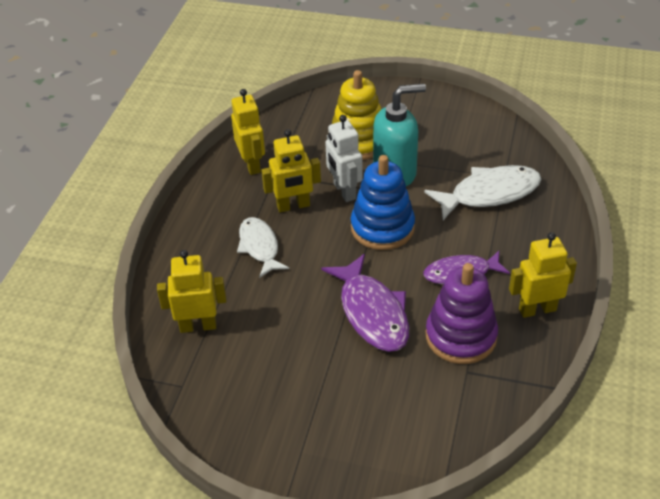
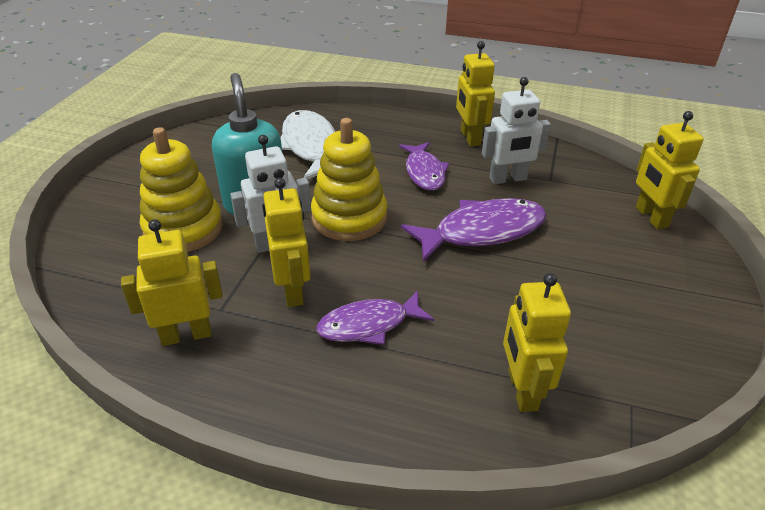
camera: 90 degrees left, 5 degrees down
white fish [237,217,289,278] -> purple fish [316,291,434,345]
blue stacking toy [351,155,415,250] -> yellow stacking toy [311,118,387,241]
purple stacking toy [426,263,498,364] -> white robot [482,77,551,184]
none -> yellow robot [636,111,704,229]

